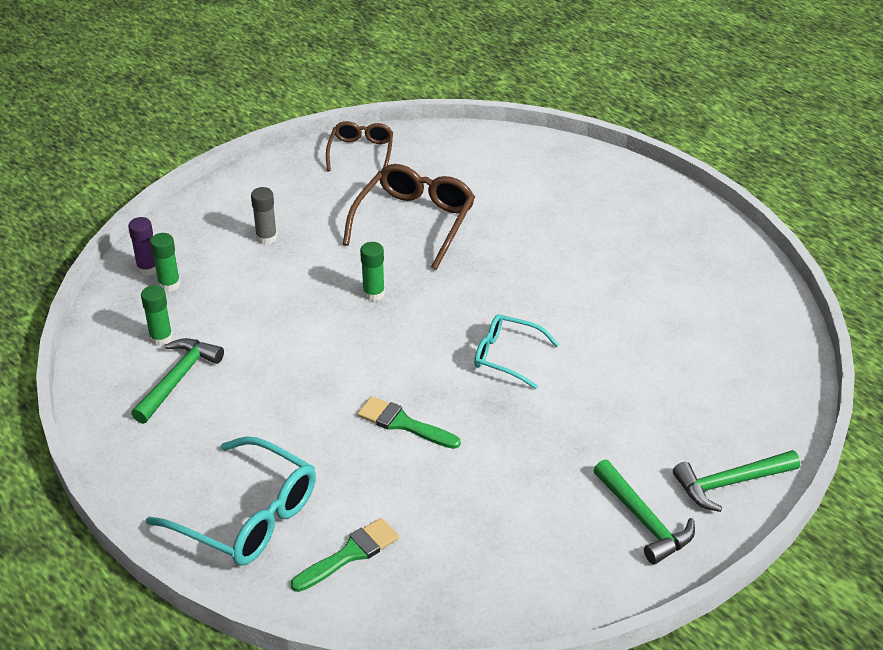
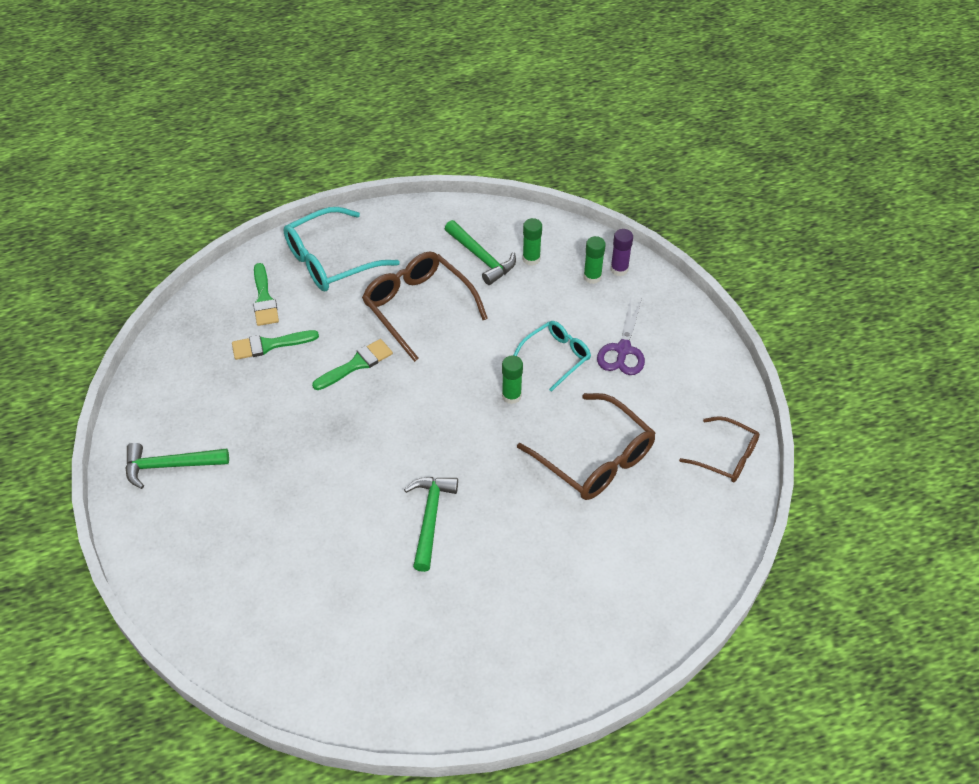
camera: 115 degrees right, 10 degrees up
grey glue stick [251,187,277,245] -> purple scissors [597,298,645,375]
turquoise glasses [474,314,559,389] -> turquoise glasses moved to [513,321,591,392]
green hammer [673,450,800,512] -> green hammer moved to [404,477,458,572]
none -> green brush [232,330,319,360]
none -> brown glasses [362,252,488,362]

